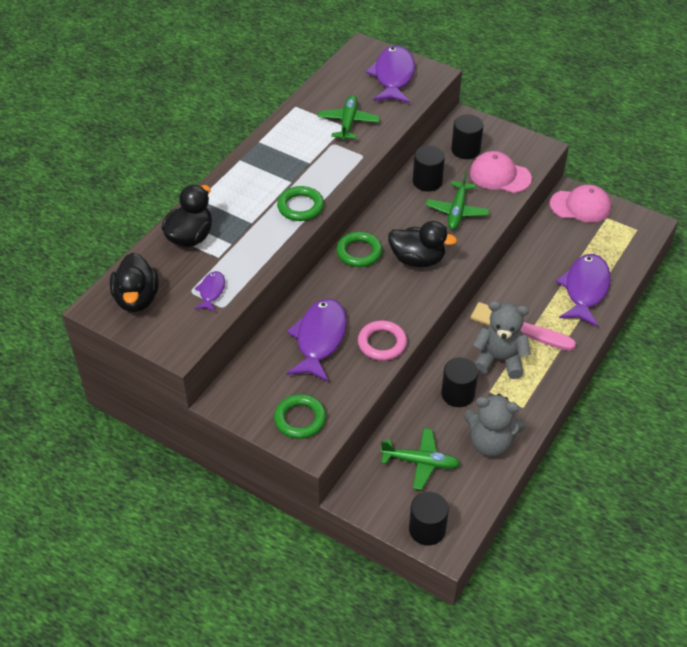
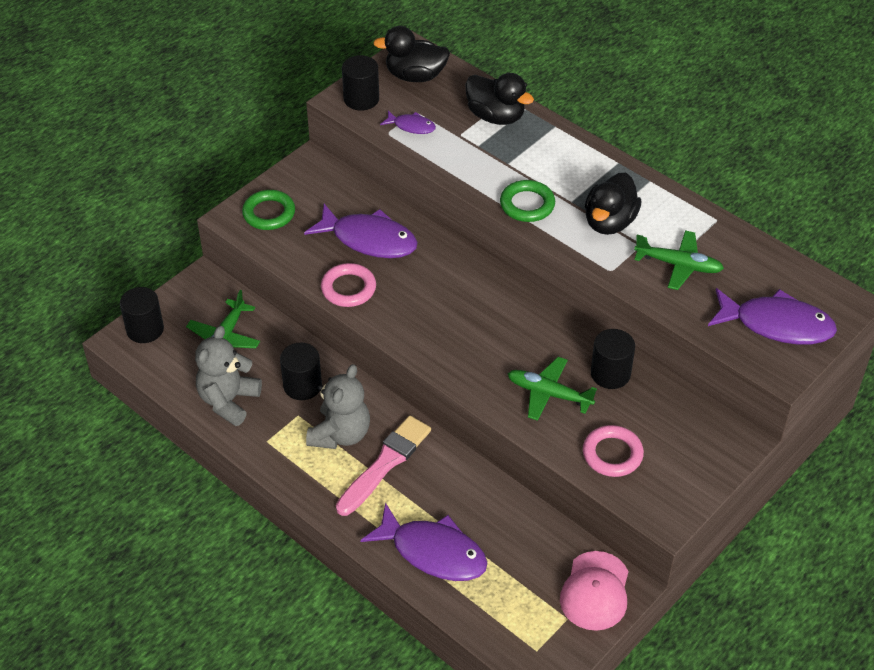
camera: 100 degrees right, 0 degrees up
green ring [336,232,382,267] -> none
black duck [388,221,457,267] -> black duck moved to [585,173,642,235]
black cylinder [451,114,484,159] -> black cylinder moved to [342,55,379,111]
pink cap [470,151,532,193] -> pink ring [583,425,644,477]

